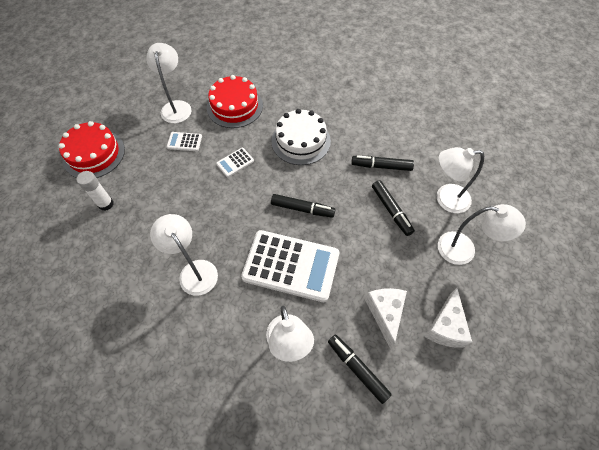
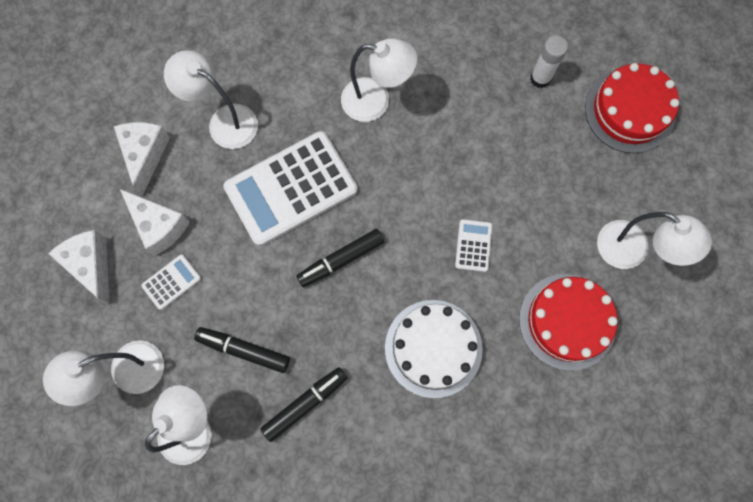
camera: 135 degrees right, 15 degrees up
white calculator [167,132,202,151] -> white calculator moved to [141,254,201,310]
black marker [328,334,392,404] -> white cheese [114,122,170,195]

